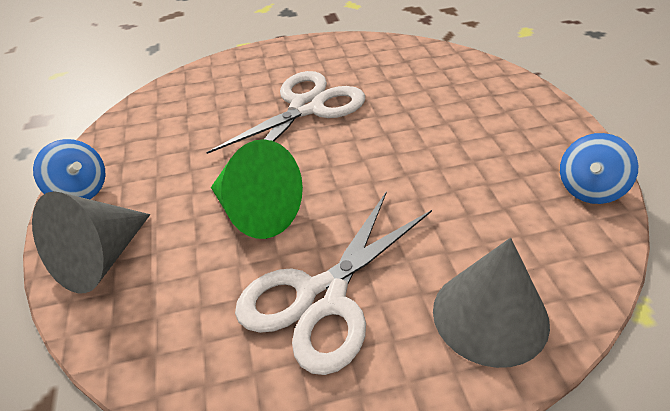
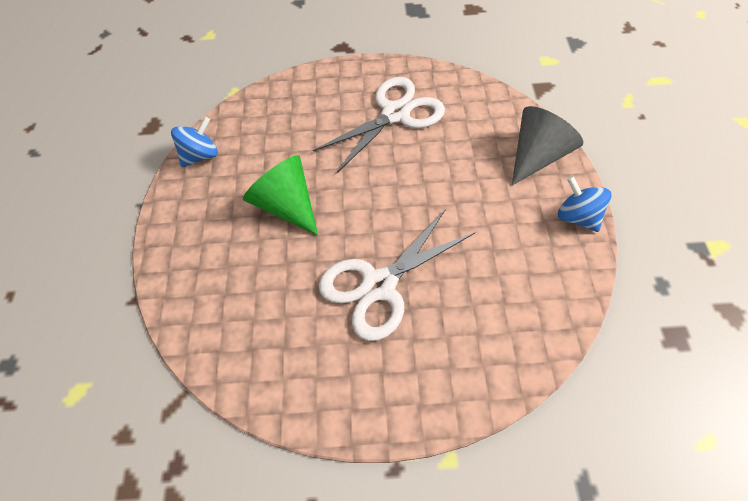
camera: 170 degrees left, 15 degrees up
green cone [211,139,303,239] -> green cone moved to [243,155,318,235]
grey cone [433,238,550,368] -> none

